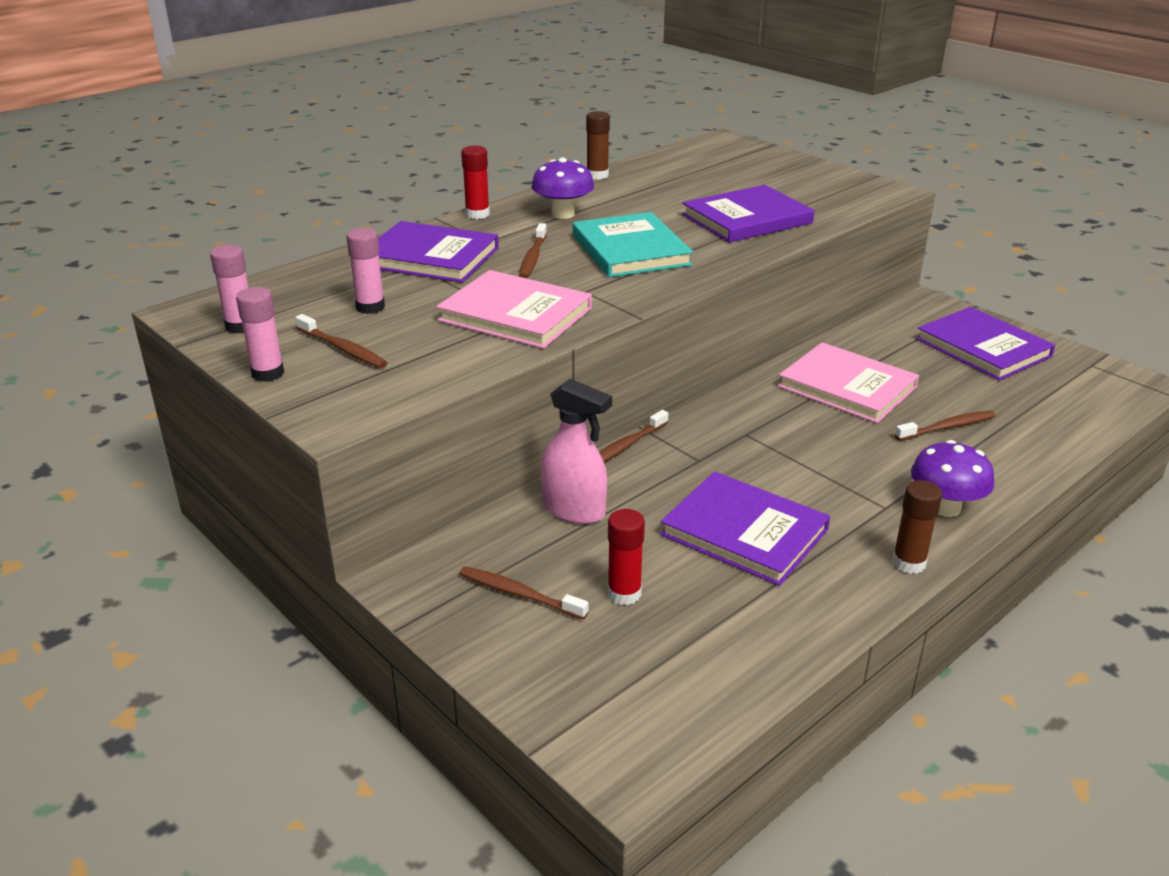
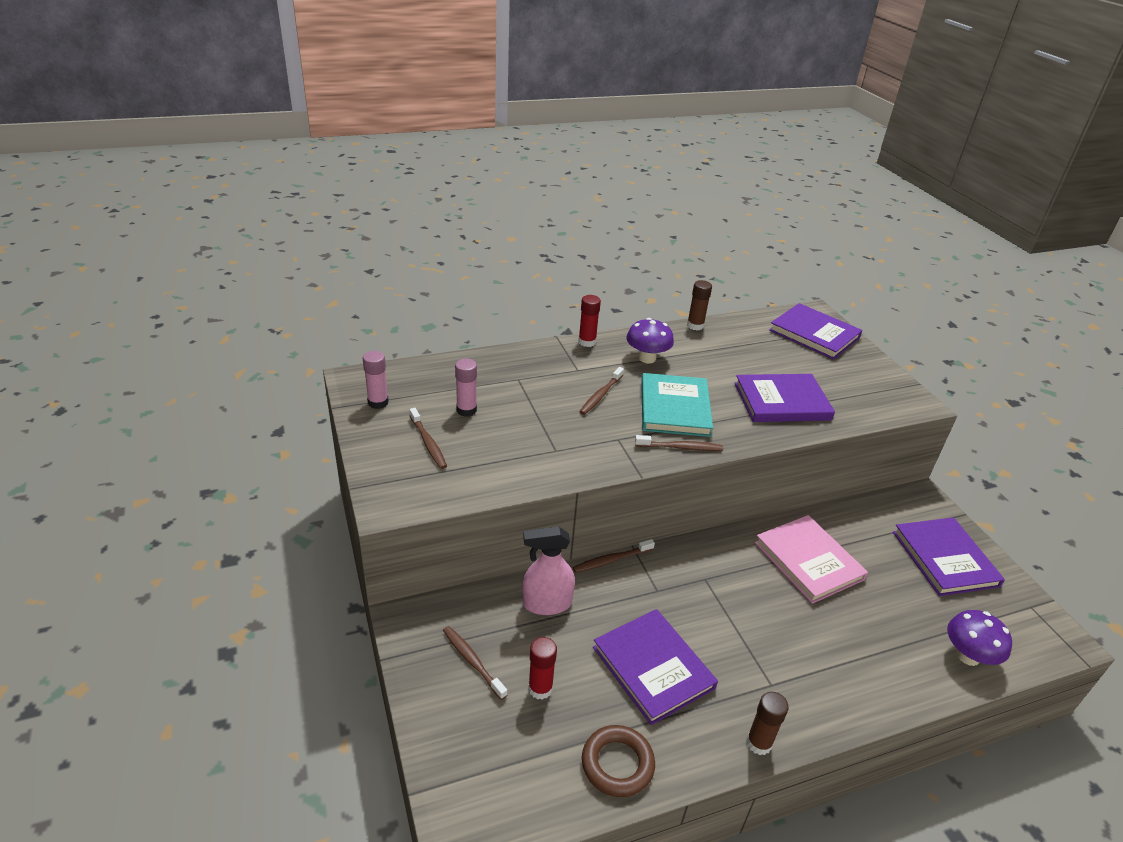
camera: 20 degrees right, 5 degrees up
pink glue stick [236,287,284,382] -> none
purple book [378,221,499,283] -> purple book moved to [769,303,863,360]
pink book [436,270,592,349] -> none
pink spray bottle [541,379,612,524] -> pink spray bottle turned 120 degrees clockwise [522,527,575,615]
brown toothbrush [895,411,996,441] -> brown toothbrush moved to [635,435,723,451]
purple mushroom [911,440,994,517] -> purple mushroom moved to [947,610,1012,666]
none -> brown ring [582,725,655,797]

